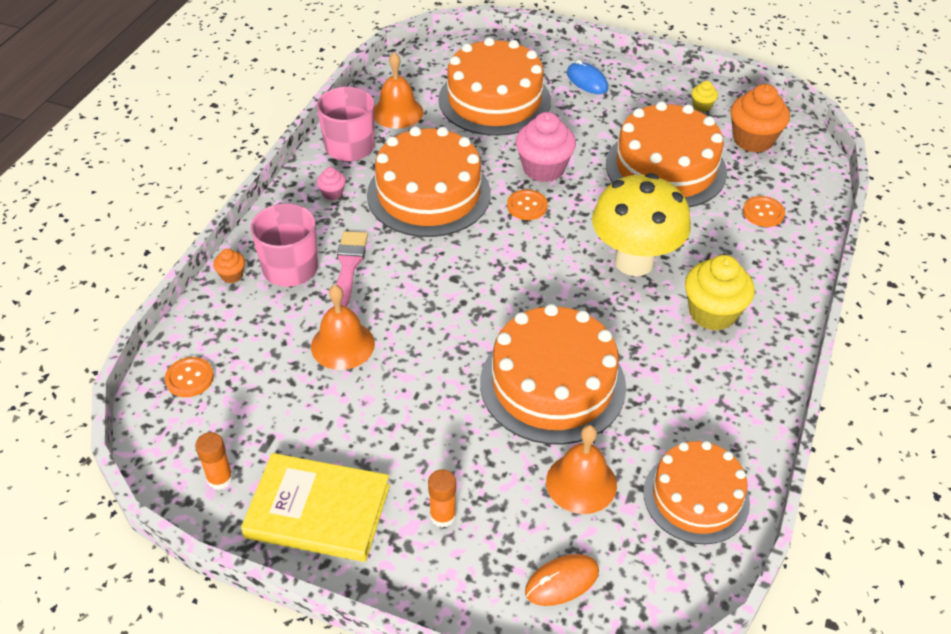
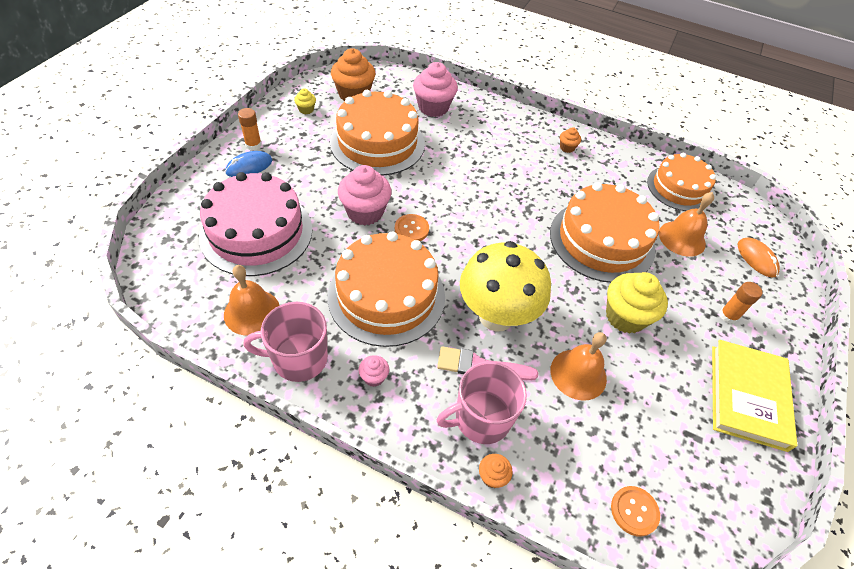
camera: 90 degrees left, 5 degrees up
orange glue stick [195,432,233,490] -> orange glue stick moved to [238,108,262,150]
orange cake [438,37,551,136] -> pink cake [199,172,313,276]
yellow mushroom [592,173,691,276] -> yellow mushroom moved to [460,241,551,332]
yellow cupcake [685,255,755,331] -> yellow cupcake moved to [606,272,668,334]
orange button [743,196,785,227] -> pink cupcake [413,62,458,117]
none -> orange cupcake [560,127,581,153]

